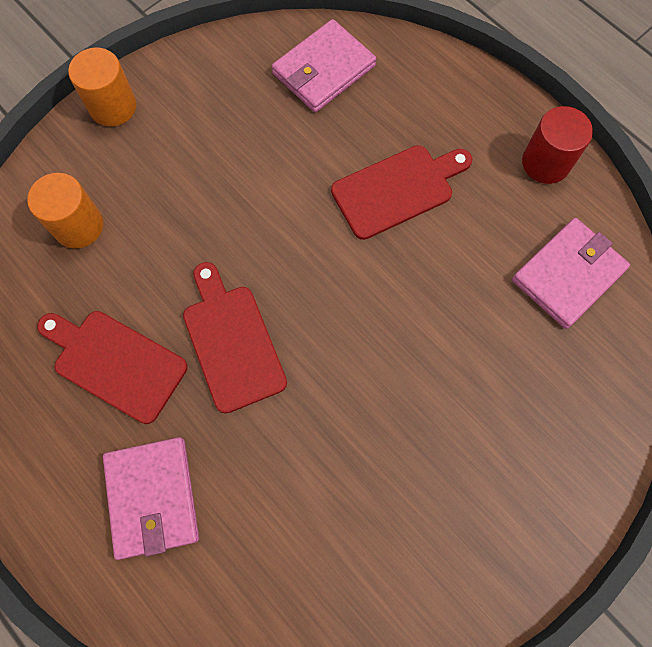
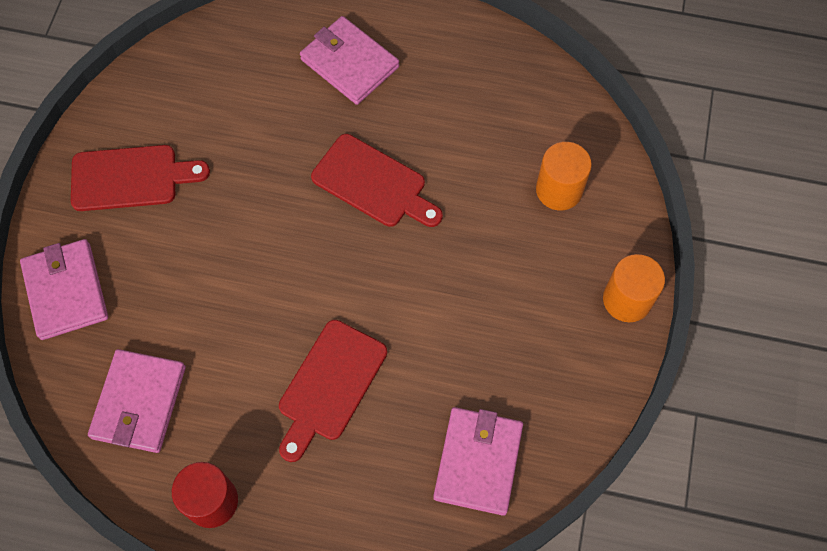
camera: 145 degrees right, 5 degrees down
red cutting board [37,311,187,424] -> red cutting board moved to [71,145,210,211]
none -> pink wallet [20,239,108,340]

